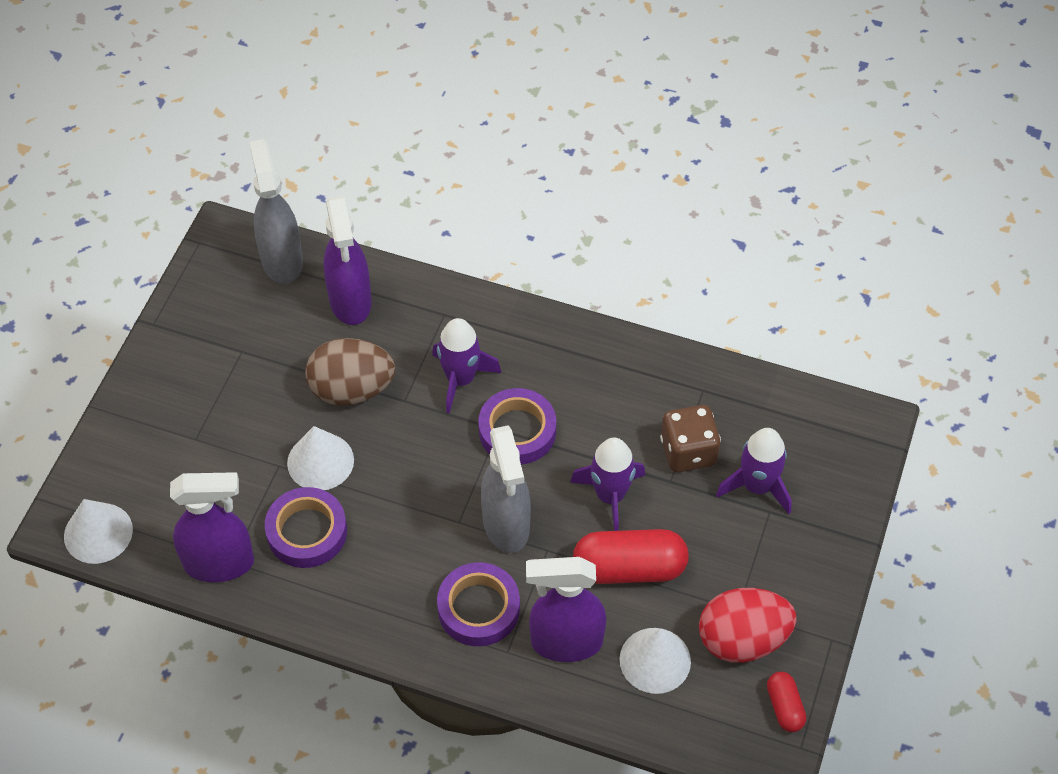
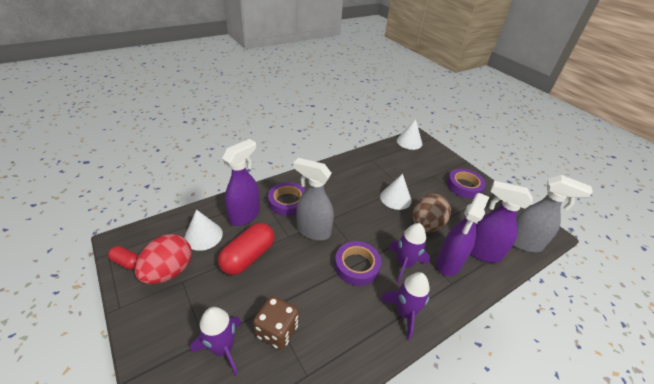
camera: 125 degrees right, 15 degrees down
purple spray bottle [170,472,254,582] -> purple spray bottle moved to [436,193,489,276]
purple tape [265,487,347,568] -> purple tape moved to [447,169,486,198]
purple rocket [570,438,645,531] -> purple rocket moved to [381,272,430,340]

